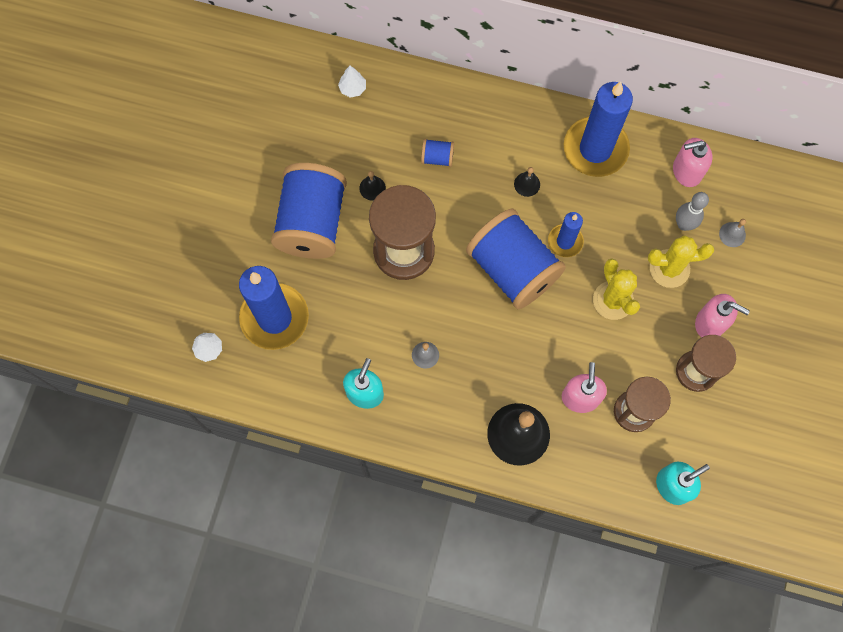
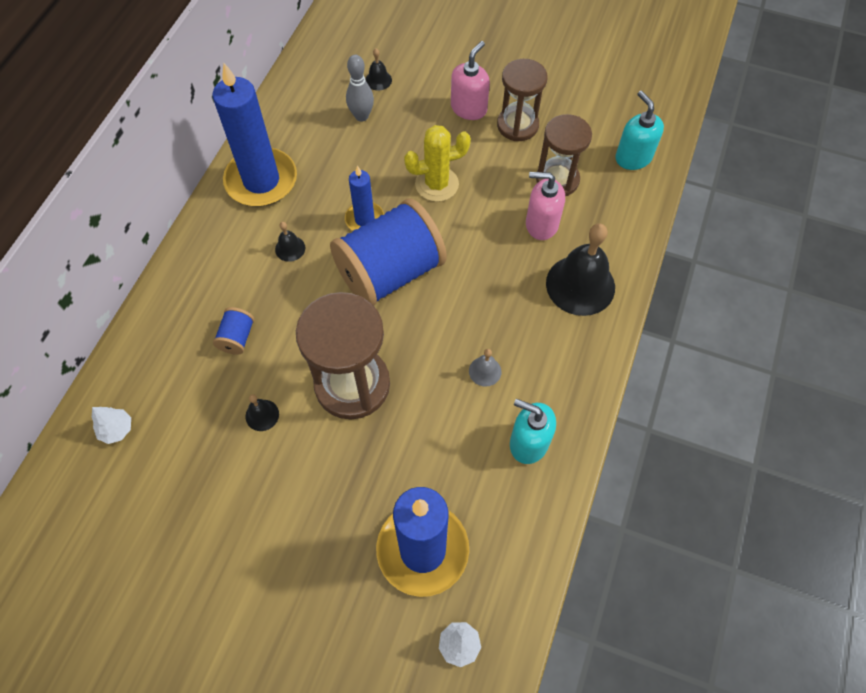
camera: 85 degrees left, 10 degrees down
blue spool [271,163,347,259] -> none
yellow cactus [648,235,714,288] -> none
pink soap dispenser [673,138,712,187] -> none
grey bell [719,219,746,247] -> black bell [365,49,392,91]

